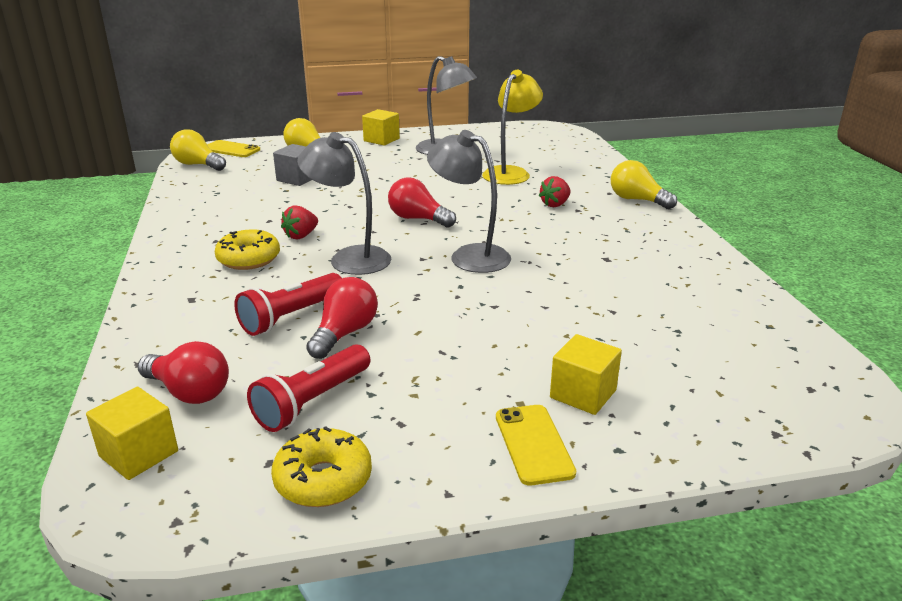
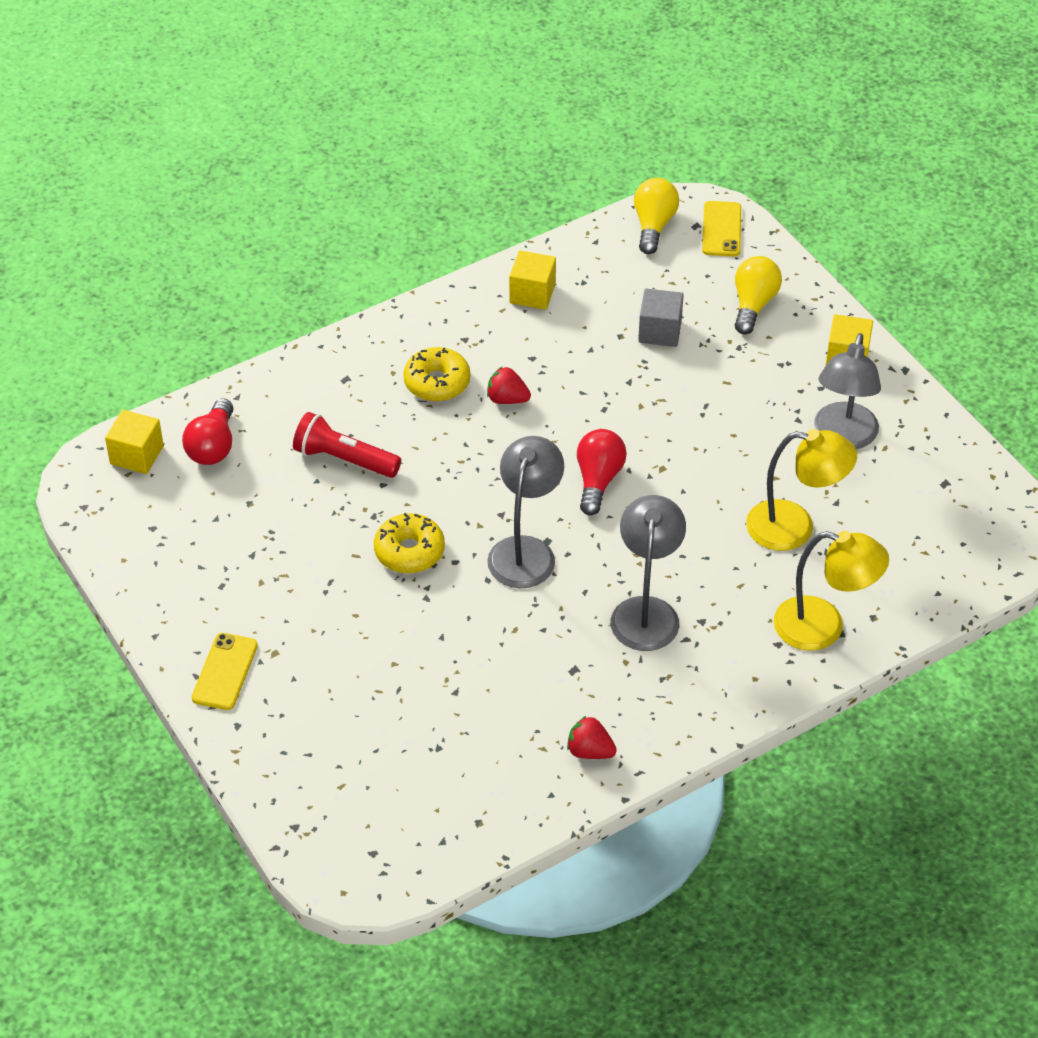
camera: 70 degrees right, 20 degrees up
red flashlight [247,344,370,432] -> none
yellow donut [271,426,372,507] -> yellow donut moved to [374,513,445,573]
grey lamp [297,132,391,275] -> grey lamp moved to [610,495,686,651]
red light bulb [306,277,378,359] -> none
yellow phone [496,405,576,486] -> yellow phone turned 45 degrees counterclockwise [192,633,258,710]
red strawberry [539,176,571,207] -> red strawberry moved to [567,716,617,759]
yellow cube [550,334,622,415] -> yellow cube moved to [509,250,556,310]
yellow light bulb [611,160,677,209] -> none
none -> yellow lamp [773,531,889,651]

